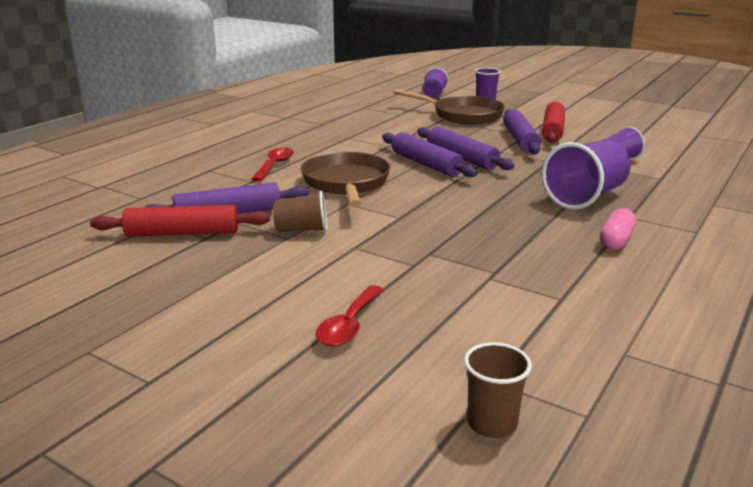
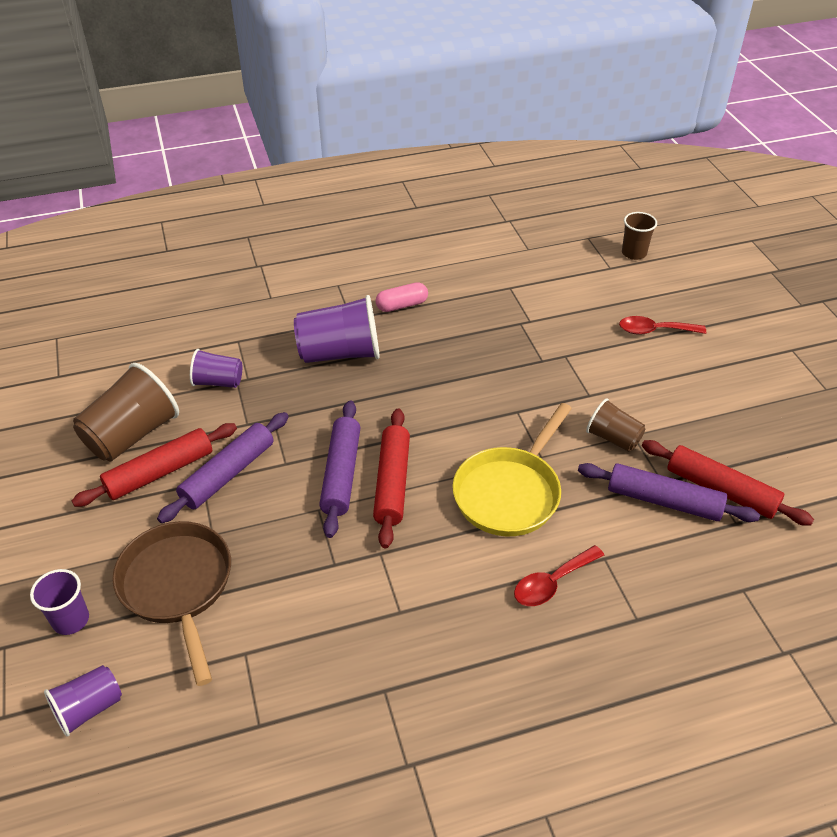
camera: 140 degrees left, 20 degrees up
brown pan [301,152,390,207] -> yellow pan [452,403,572,536]
red spoon [315,285,384,347] -> red spoon turned 150 degrees counterclockwise [619,316,706,335]
purple rolling pin [382,132,478,177] -> red rolling pin [373,408,410,548]
none -> brown cup [73,363,179,461]

